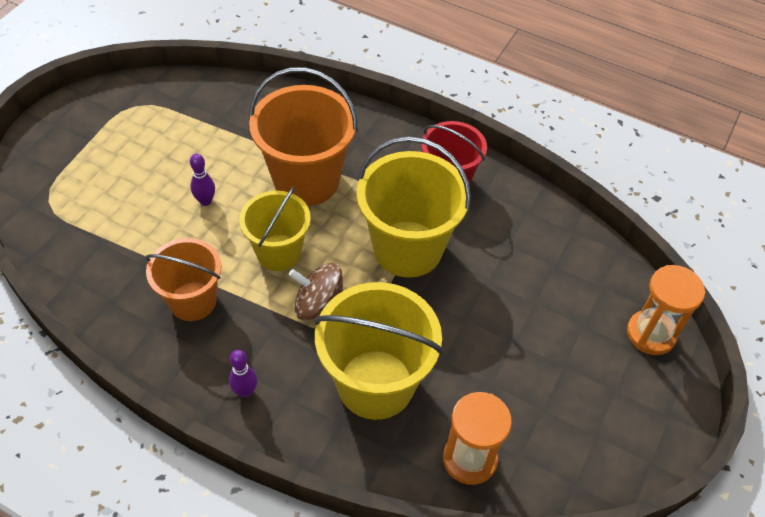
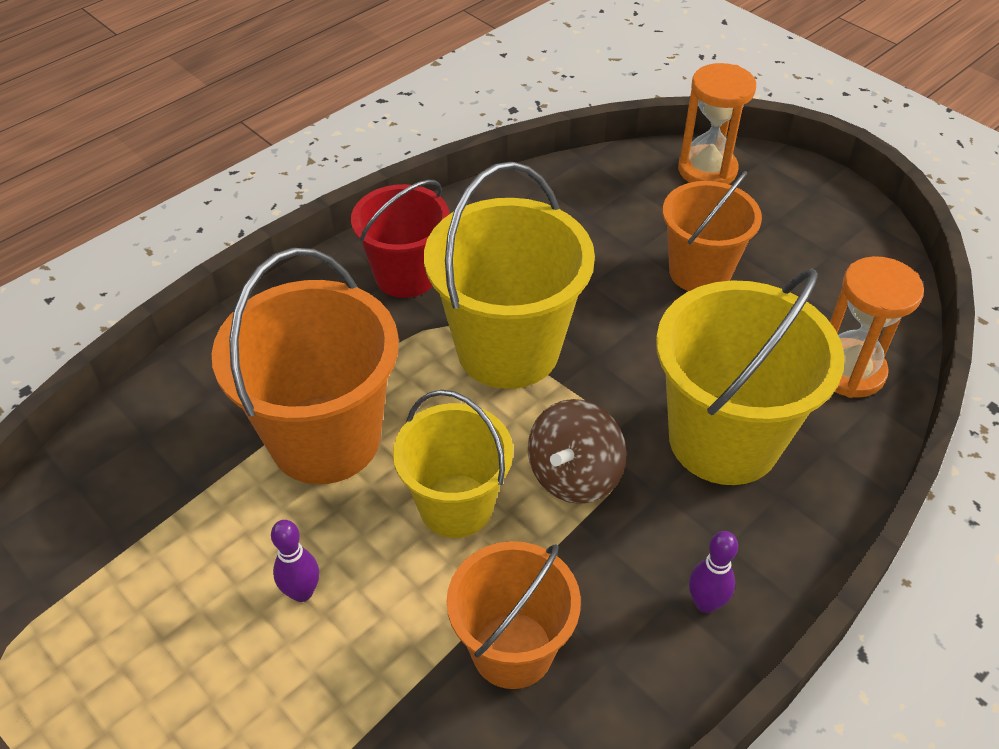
camera: 70 degrees left, 5 degrees down
none -> orange bucket [663,171,762,291]

